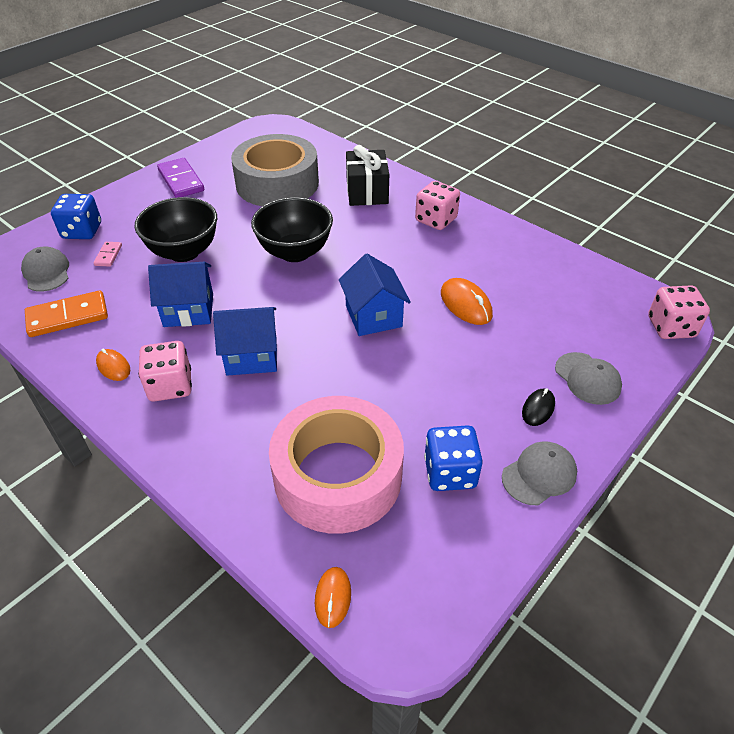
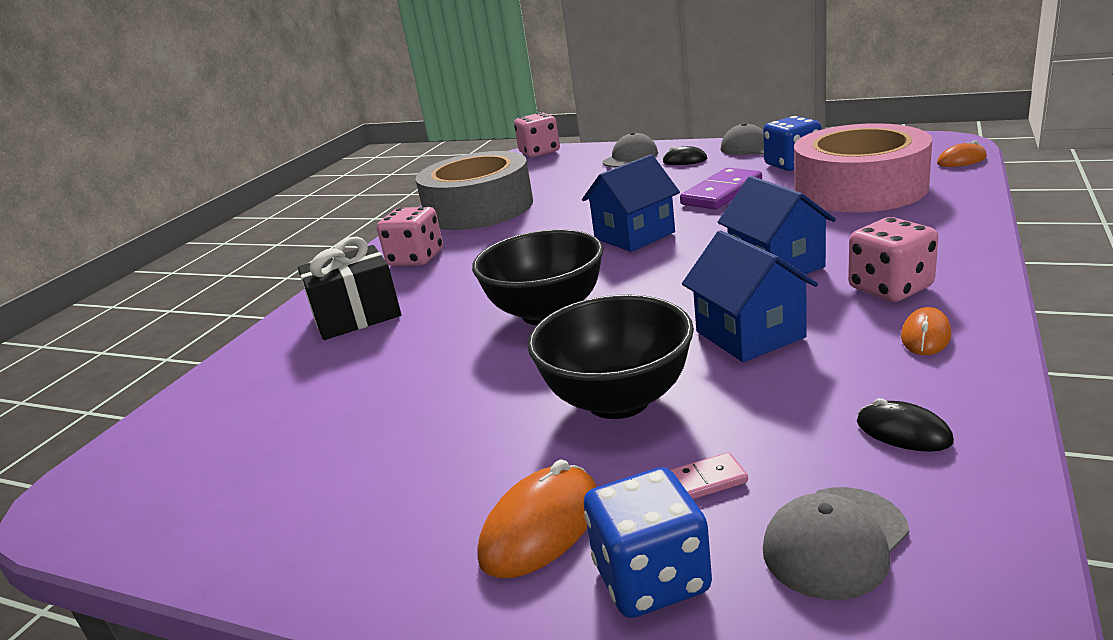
camera: 105 degrees left, 20 degrees down
orange domino [25,290,108,337] -> black mouse [857,398,954,452]
purple domino [157,158,204,198] -> purple domino moved to [680,168,762,209]
grey tape [231,134,319,206] -> grey tape moved to [416,151,533,230]
orange mouse [441,278,493,325] -> orange mouse moved to [477,460,596,578]

